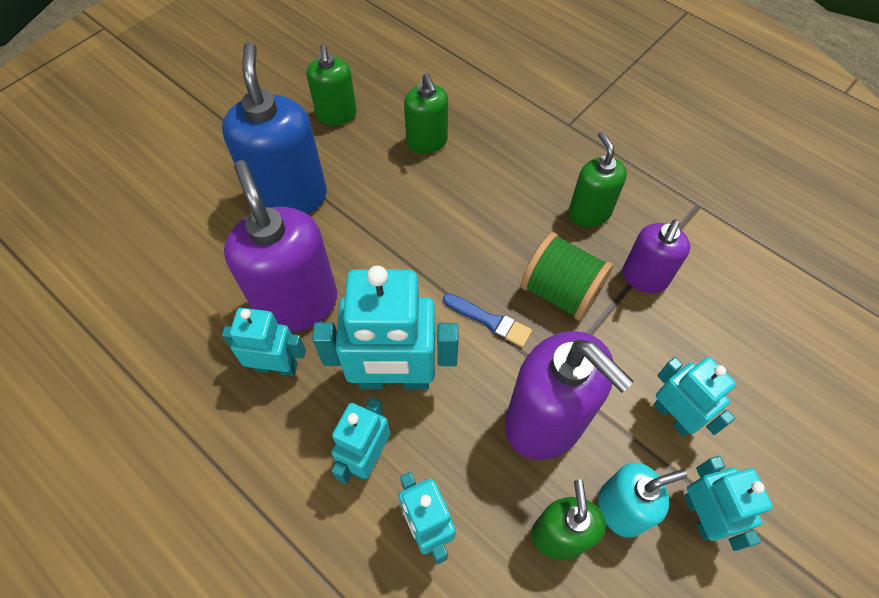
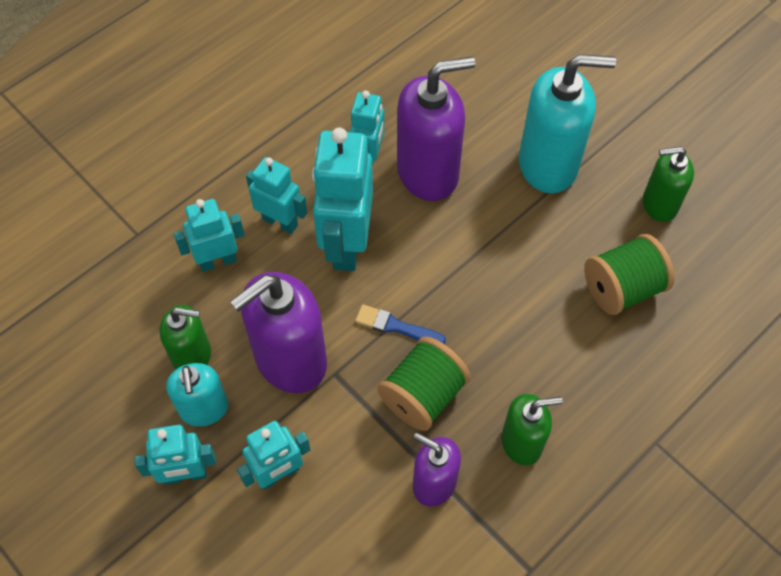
camera: 95 degrees right, 0 degrees up
blue soap dispenser [222,42,327,214] -> turquoise soap dispenser [519,54,616,193]
green soap dispenser [404,73,448,154] -> green spool [584,234,675,315]
blue brush [443,293,532,347] -> blue brush turned 75 degrees clockwise [355,305,446,344]

